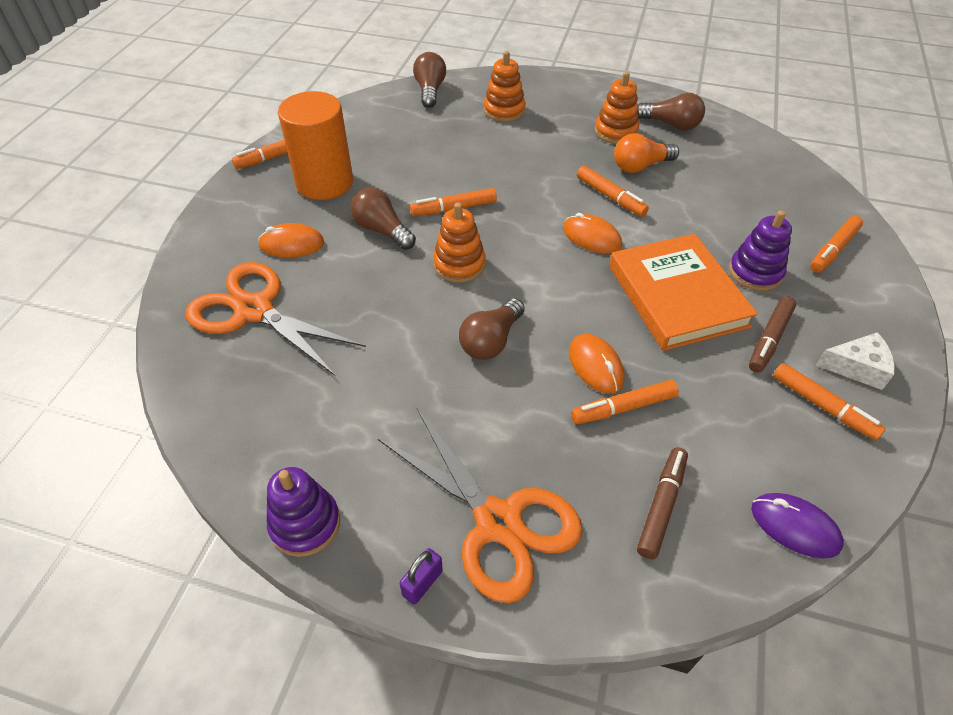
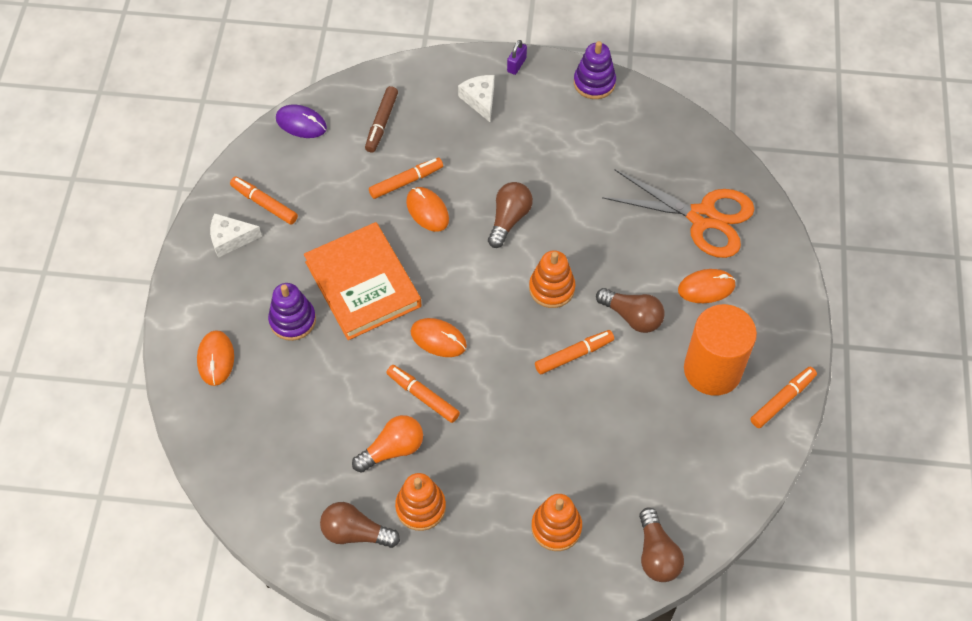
camera: 170 degrees right, 10 degrees up
orange scissors [378,409,583,603] -> white cheese [458,75,494,122]
brown marker [749,296,796,372] -> none
orange marker [810,216,863,272] -> orange mouse [197,330,234,386]

